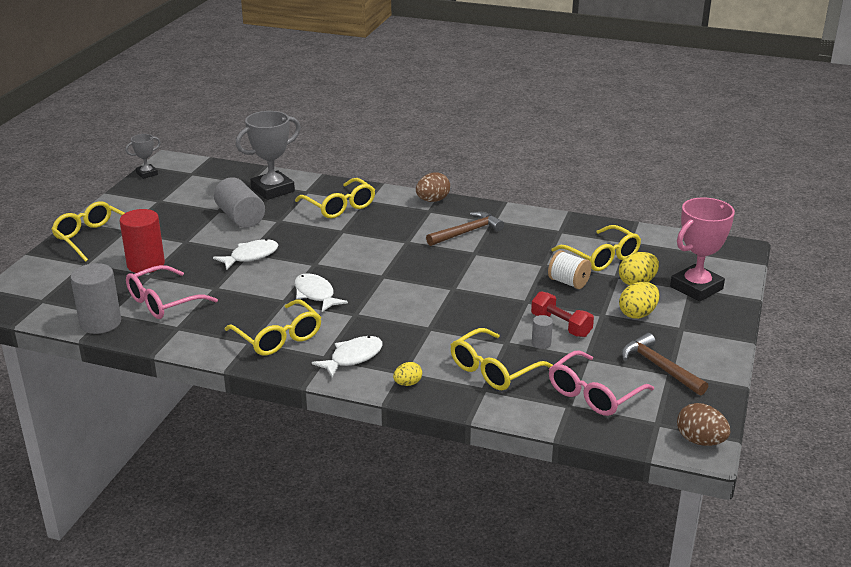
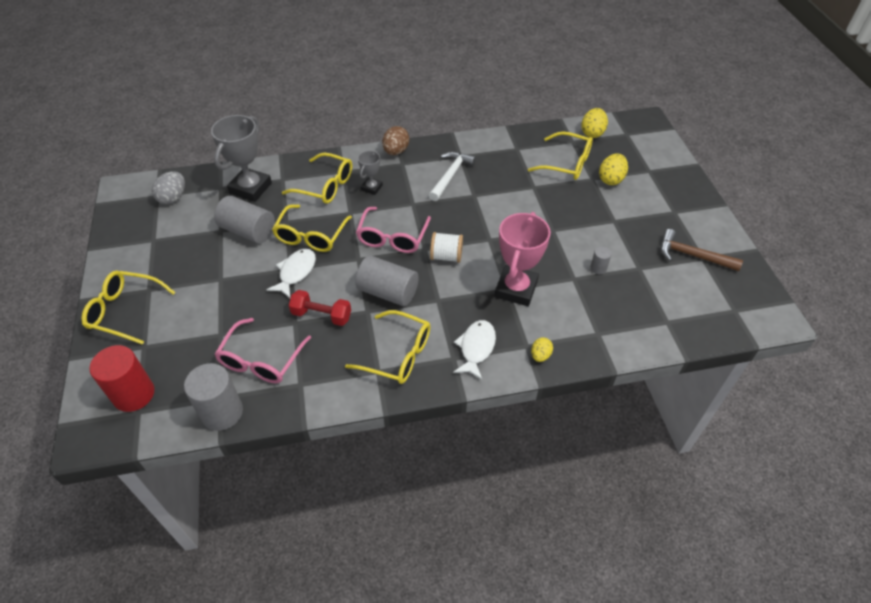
camera: 30 degrees left, 20 degrees up
red cylinder [120,209,165,273] -> red cylinder moved to [89,345,154,412]
grey trophy [126,134,161,179] -> grey trophy moved to [358,151,383,195]
white fish [294,273,348,312] -> grey cylinder [355,255,419,306]
brown hammer [426,212,504,246] -> white hammer [429,152,476,201]
yellow glasses [451,328,553,390] -> yellow glasses moved to [272,204,352,252]
red dumbbell [531,291,594,337] -> red dumbbell moved to [289,290,351,326]
white spool [548,250,592,289] -> white spool moved to [430,232,463,263]
pink glasses [549,350,654,416] -> pink glasses moved to [356,207,431,253]
yellow egg [619,282,660,319] -> yellow egg moved to [582,108,608,138]
pink trophy [670,197,735,302] -> pink trophy moved to [495,212,551,306]
brown egg [677,403,730,446] -> none
none -> grey egg [152,171,185,204]

